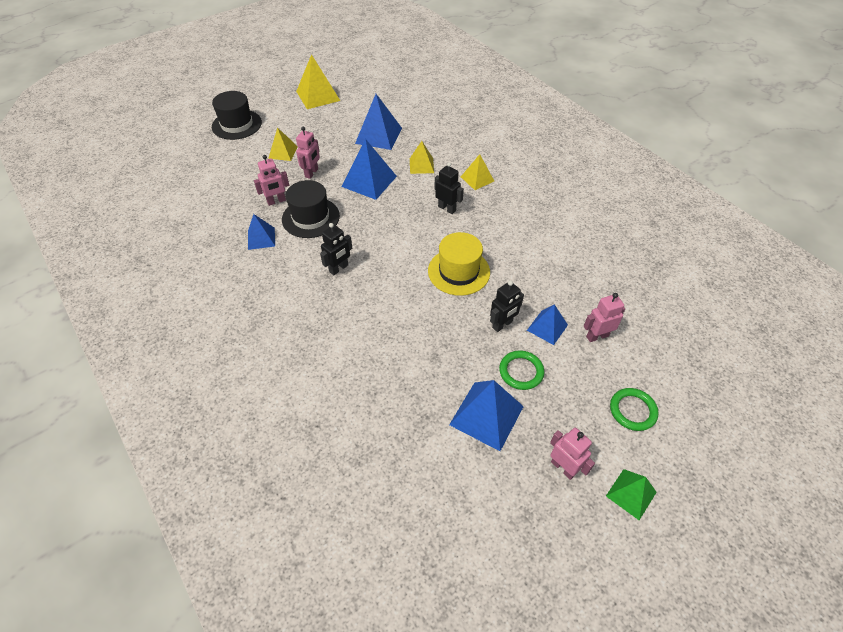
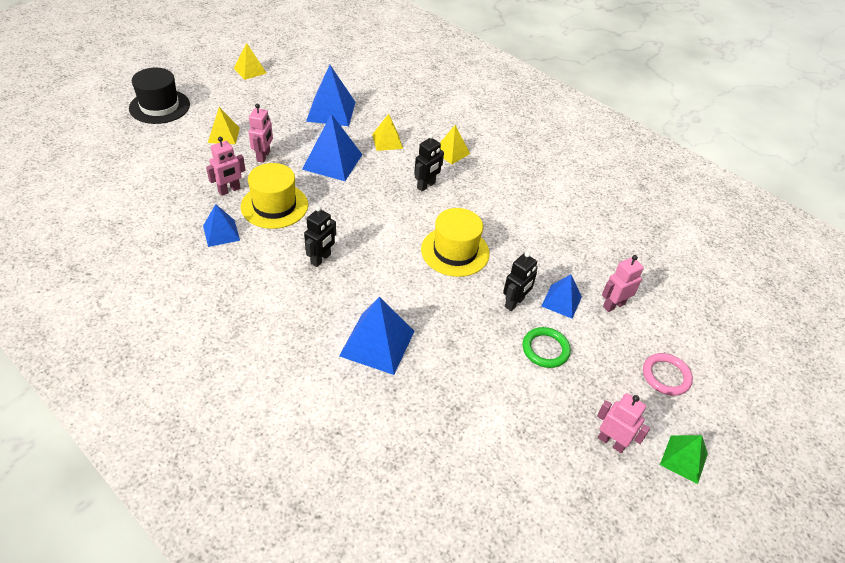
camera: 15 degrees left, 5 degrees down
black hat [282,180,340,238] -> yellow hat [241,163,308,229]
yellow pyramid [296,54,340,109] -> yellow pyramid [234,43,266,80], size x0.61
black robot [434,162,464,214] -> black robot turned 105 degrees clockwise [414,134,444,191]
blue pyramid [449,380,524,451] -> blue pyramid moved to [339,297,415,375]
green ring [610,388,659,431] -> pink ring [643,353,693,396]

